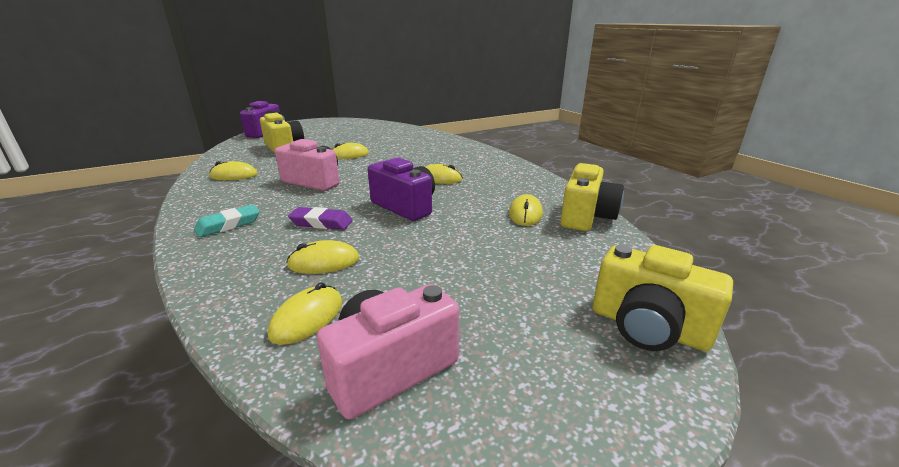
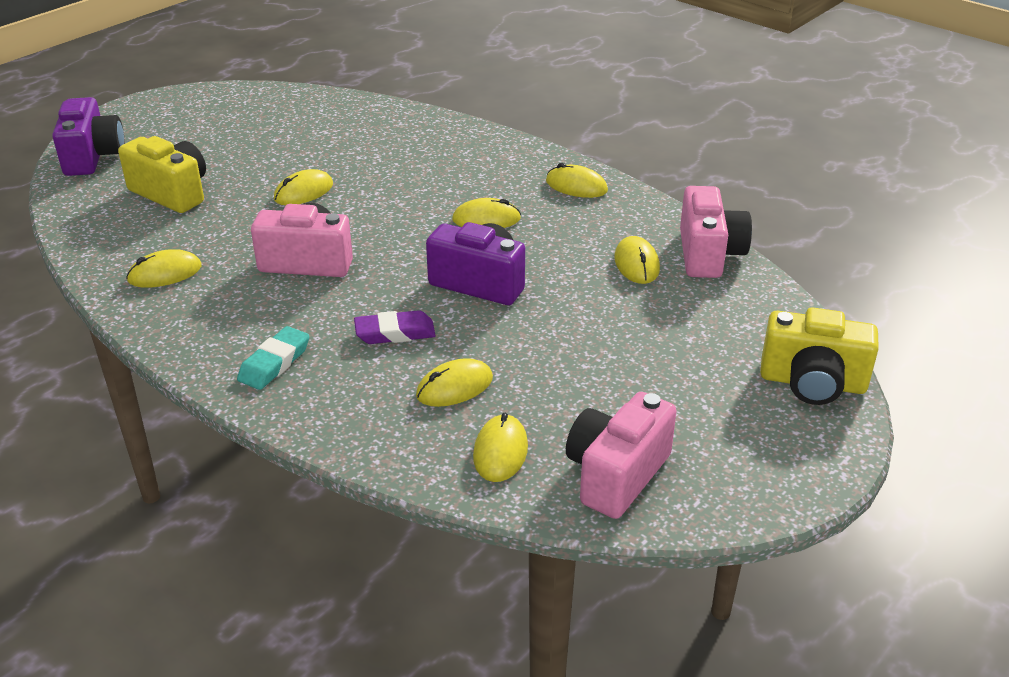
camera: 20 degrees left, 10 degrees up
yellow camera [560,163,624,231] -> pink camera [680,186,752,278]
none -> yellow mouse [546,163,608,198]

